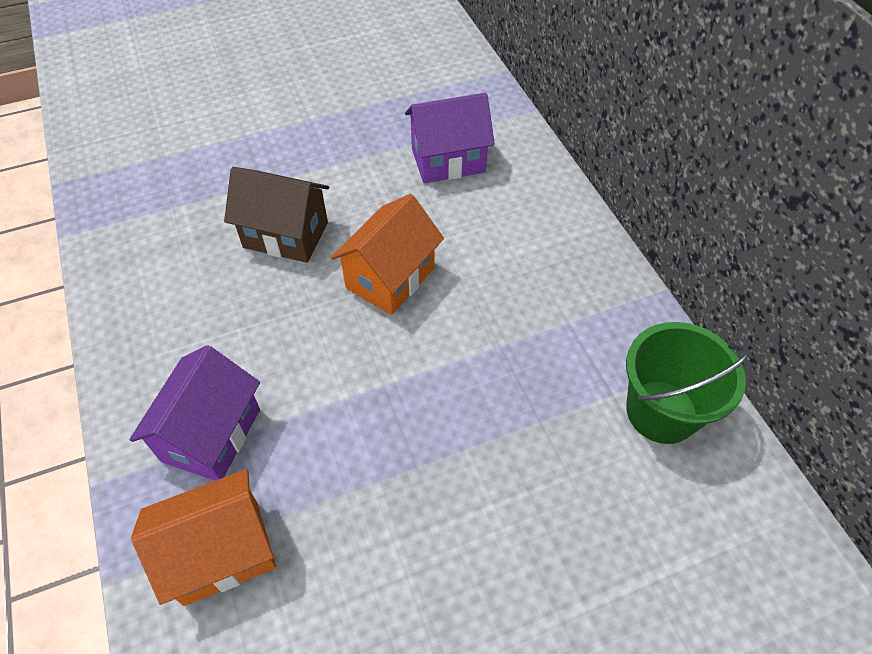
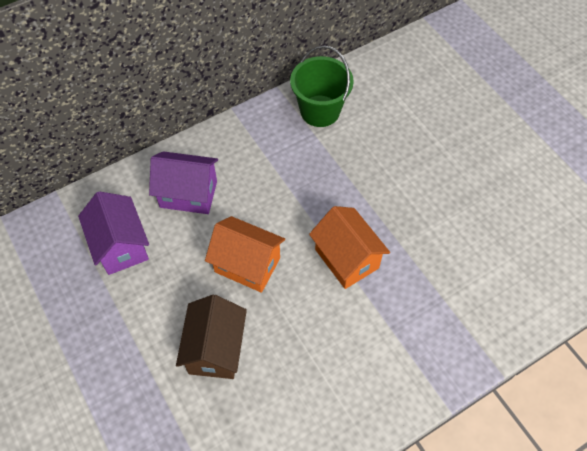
camera: 100 degrees left, 5 degrees up
purple house [129,345,260,481] -> purple house moved to [149,151,218,214]
orange house [131,469,276,606] -> orange house moved to [309,206,390,289]

